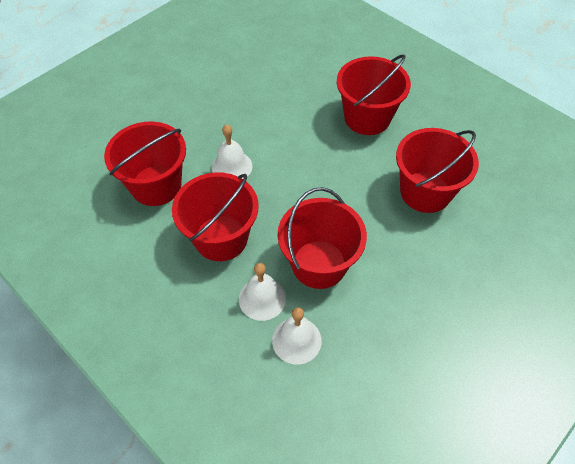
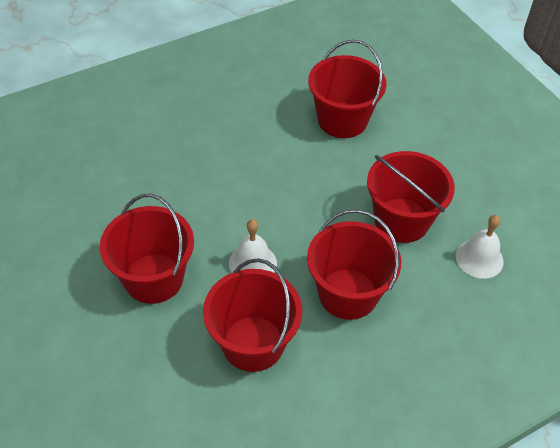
camera: 75 degrees left, 5 degrees down
white bell [239,263,286,321] -> none
red bucket [337,54,411,135] -> red bucket moved to [100,194,194,304]

